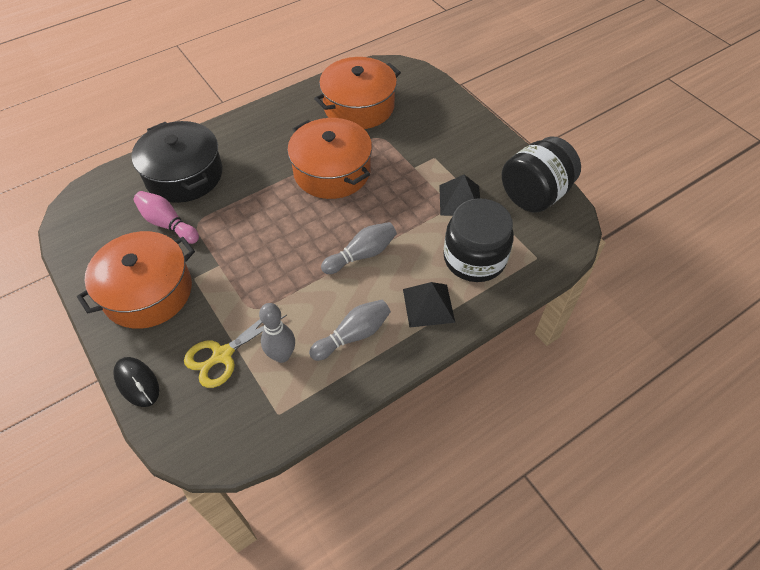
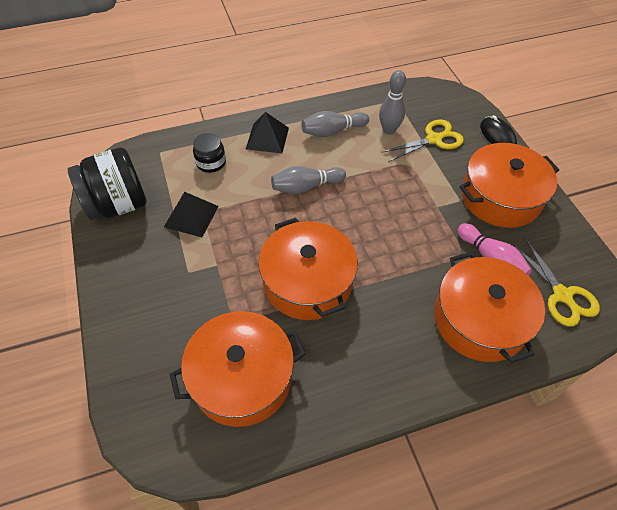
camera: 165 degrees left, 0 degrees up
black pot [132,121,223,203] -> orange pot [434,252,545,363]
black jar [443,198,514,282] -> black jar [193,133,226,173], size x0.53
none -> yellow scissors [512,238,600,326]

